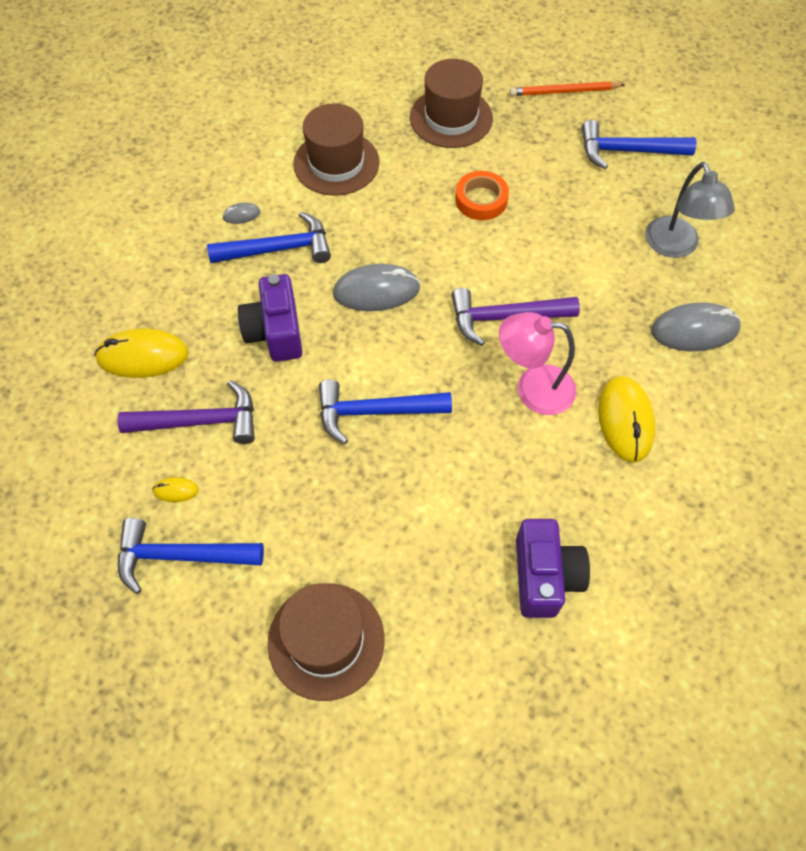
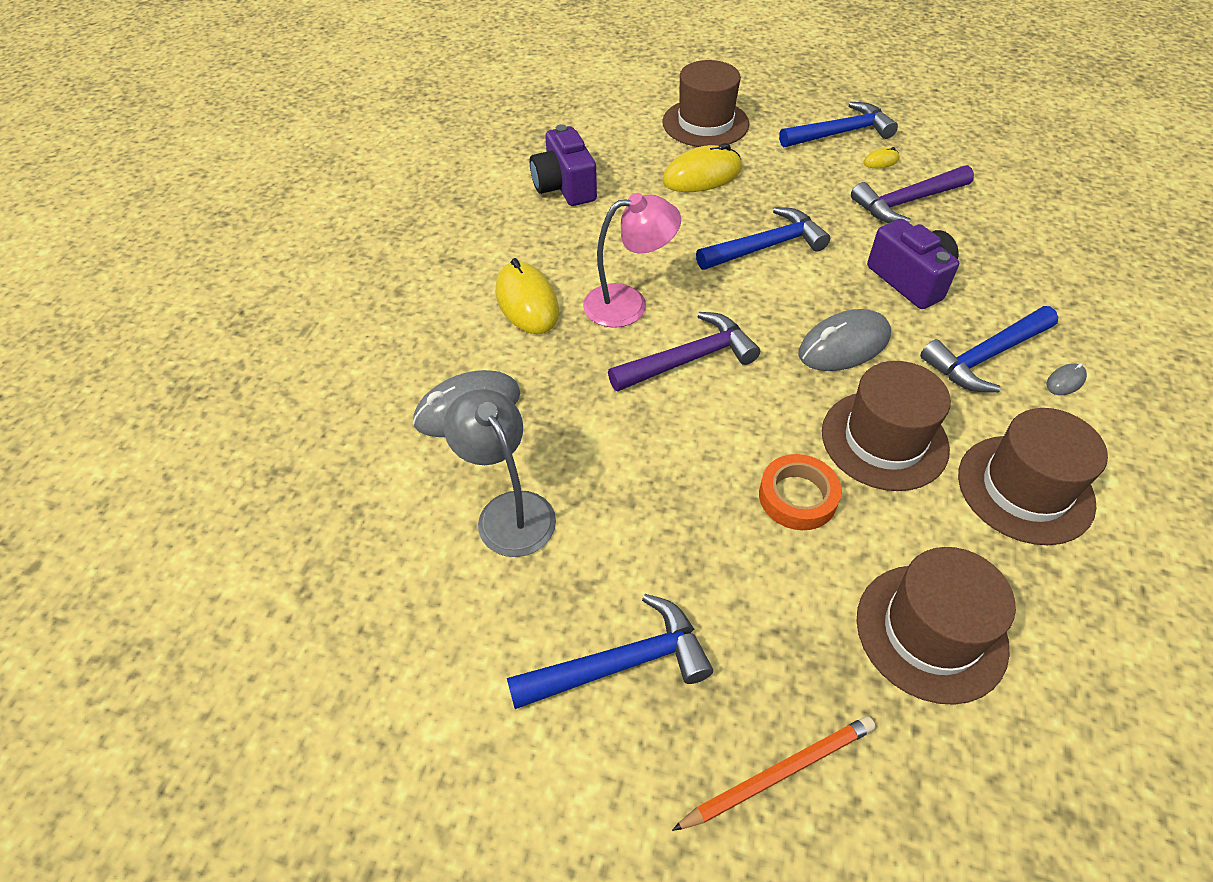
camera: 160 degrees right, 10 degrees down
yellow mouse [94,328,189,378] -> yellow mouse moved to [662,143,742,192]
none -> brown hat [822,361,951,491]

